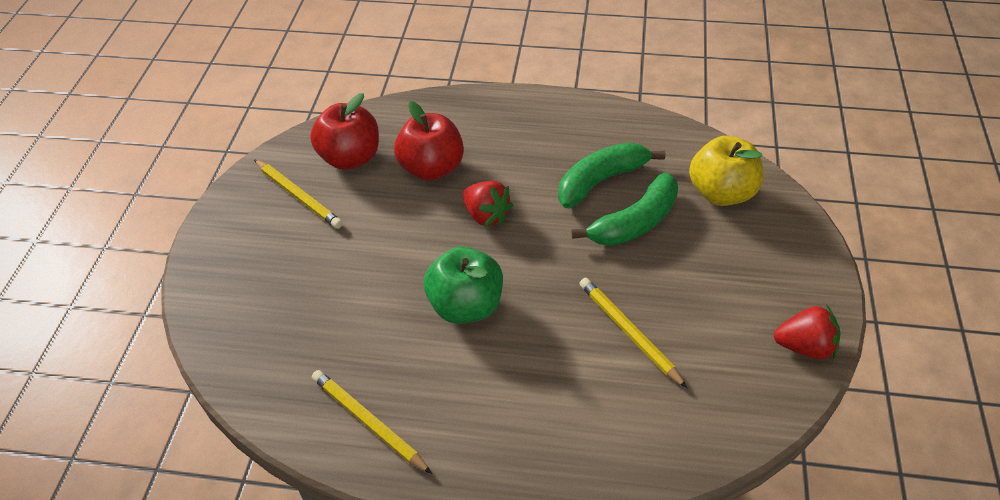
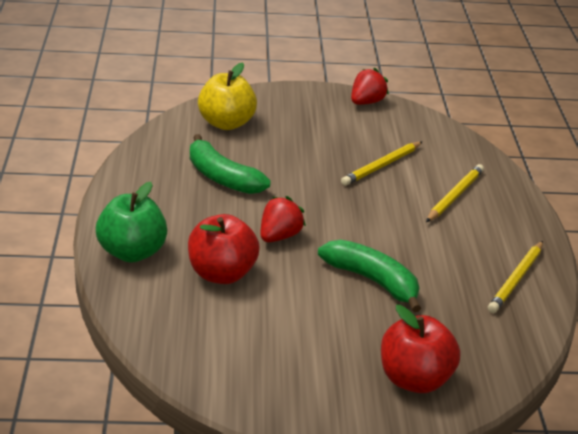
camera: 105 degrees left, 15 degrees down
yellow pencil [254,159,343,229] -> yellow pencil moved to [426,164,484,222]
red apple [310,93,379,170] -> red apple moved to [381,305,460,393]
green apple [424,246,503,324] -> green apple moved to [96,182,167,263]
green banana [571,173,678,246] -> green banana moved to [318,240,421,312]
red strawberry [774,305,841,360] -> red strawberry turned 45 degrees clockwise [351,67,389,105]

